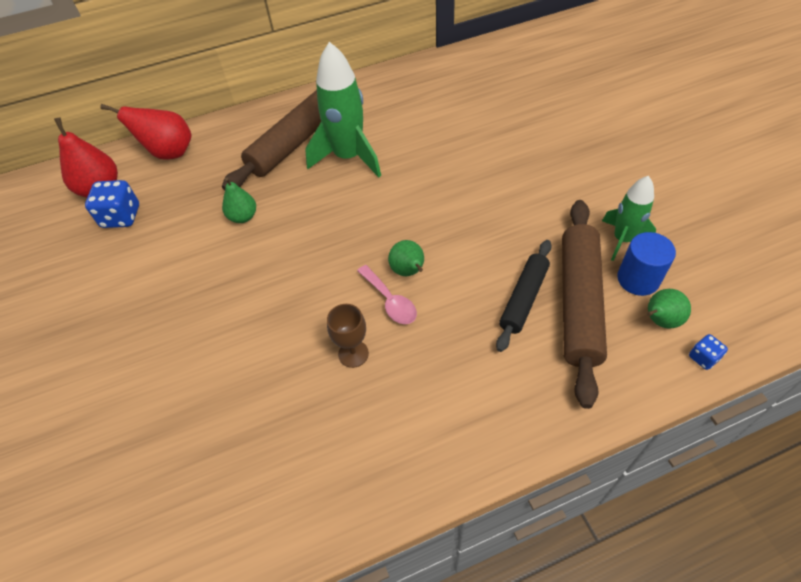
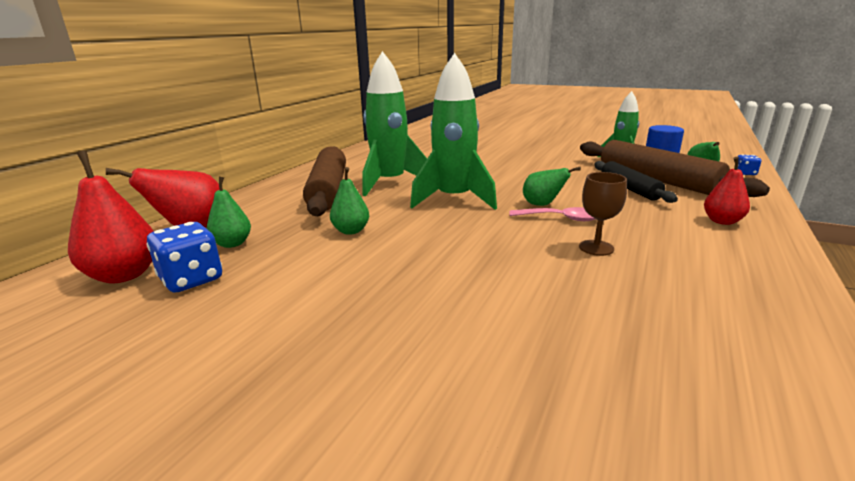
camera: 45 degrees left, 30 degrees down
none -> green pear [207,177,251,248]
none -> green rocket [410,53,497,210]
none -> red pear [704,157,750,225]

